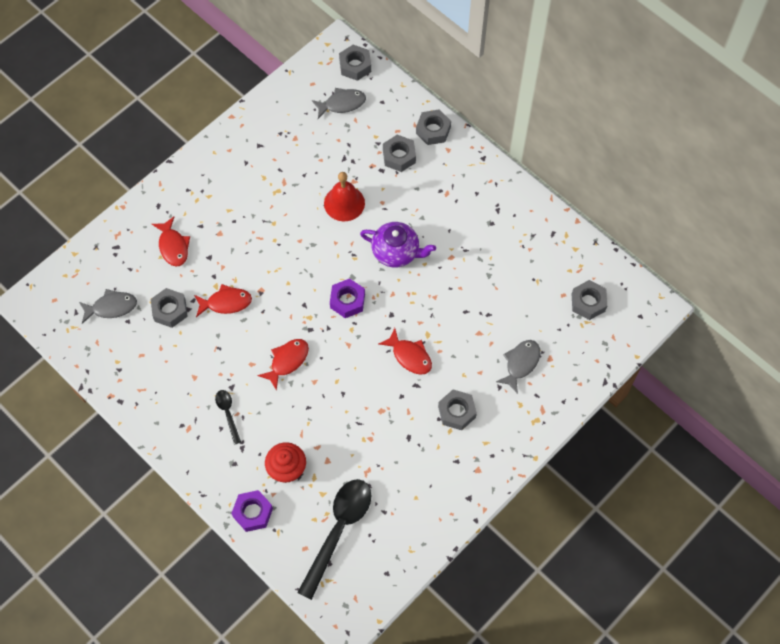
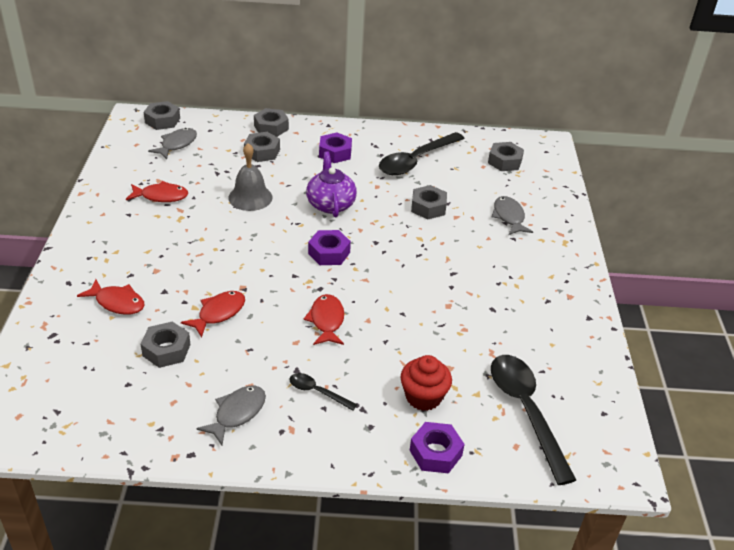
camera: 45 degrees left, 25 degrees down
grey fish [79,289,137,324] -> grey fish moved to [196,386,266,445]
red bell [324,172,365,222] -> grey bell [228,143,273,211]
purple teapot [360,222,436,267] -> purple teapot turned 75 degrees counterclockwise [306,151,357,217]
red fish [379,328,432,375] -> red fish moved to [126,181,188,202]
grey nut [438,389,477,430] -> grey nut moved to [411,185,447,219]
none -> purple nut [319,132,352,163]
none -> black spoon [379,132,465,175]

